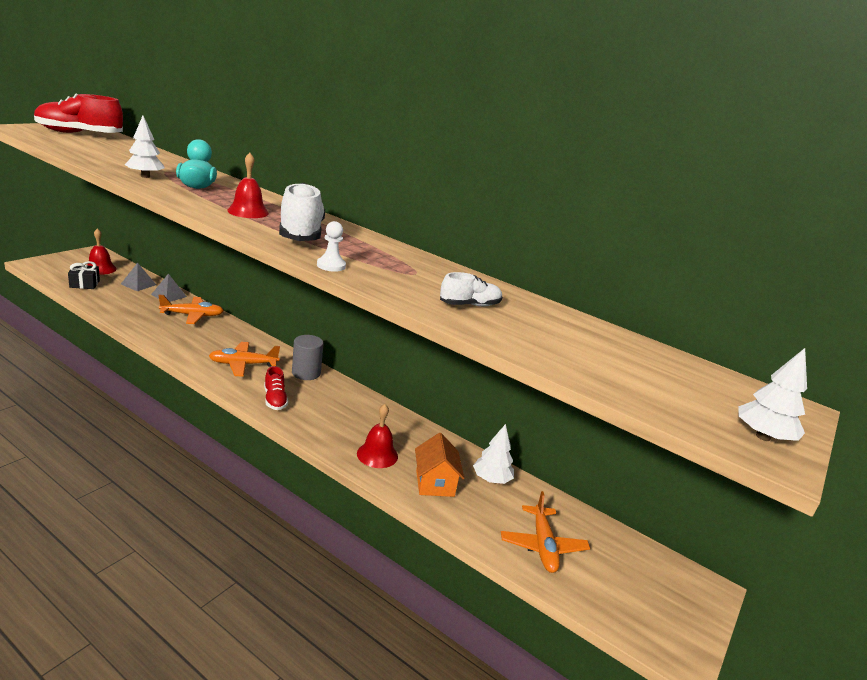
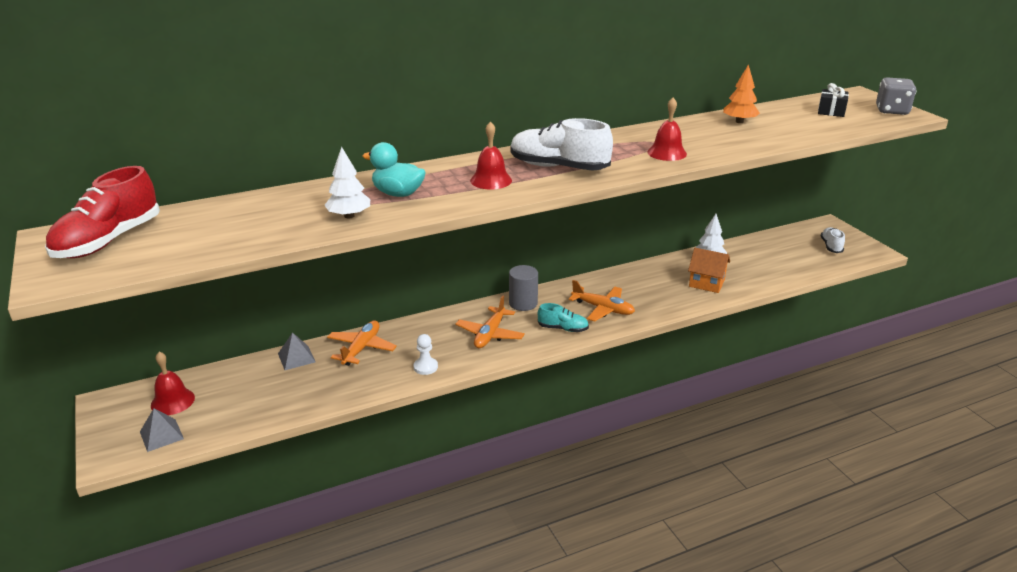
camera: 55 degrees left, 5 degrees up
black gift [68,261,100,289] -> black gift moved to [818,83,849,117]
grey pyramid [121,263,156,291] -> grey pyramid moved to [140,408,184,452]
red shoe [264,366,288,410] -> turquoise shoe [538,303,589,332]
white pawn [317,221,346,272] -> white pawn moved to [413,334,438,375]
red bell [357,404,398,468] -> red bell moved to [648,98,687,161]
white shoe [440,272,502,306] -> white shoe moved to [821,227,845,253]
orange plane [501,491,590,573] -> orange plane moved to [569,280,635,322]
white tree [739,348,807,441] -> grey dice [876,77,916,115]
none -> orange tree [723,64,760,123]

